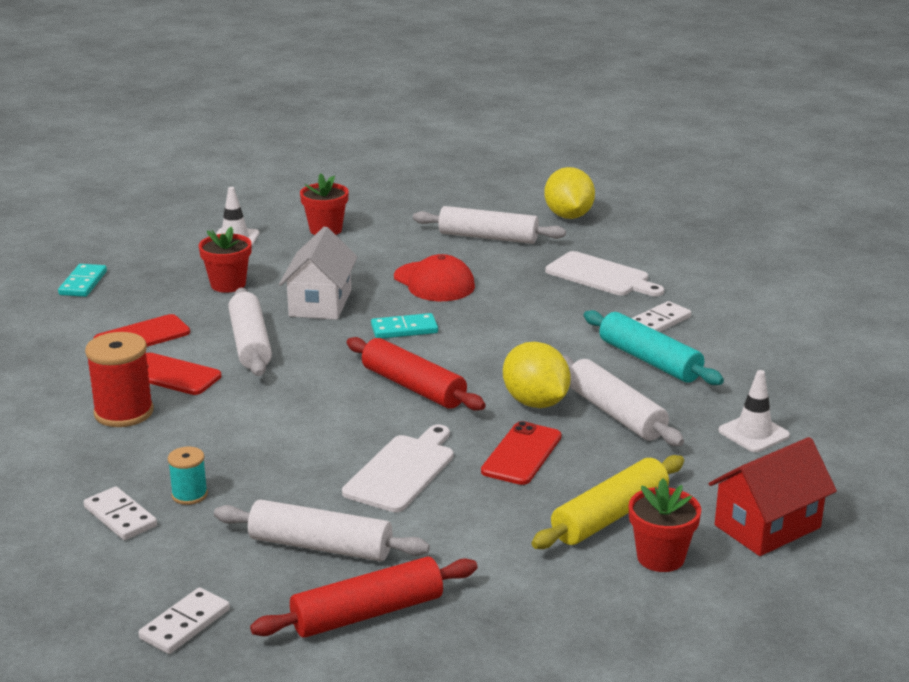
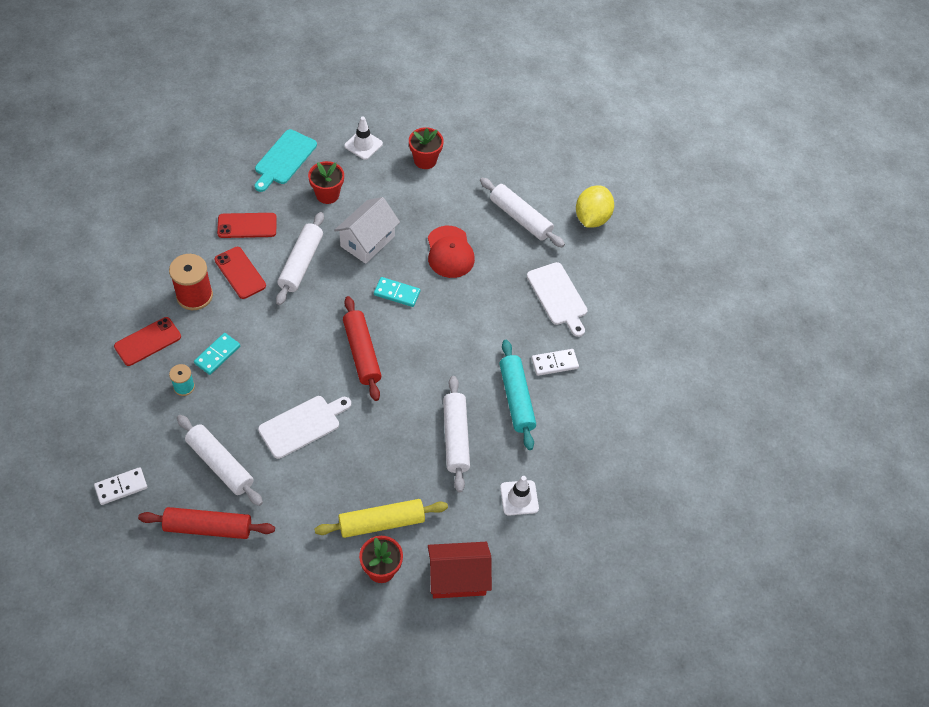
camera: 25 degrees right, 30 degrees up
turquoise domino [58,264,107,297] -> turquoise domino moved to [194,333,240,375]
white domino [84,487,157,540] -> none
red phone [481,421,561,485] -> red phone moved to [114,317,181,366]
yellow lemon [503,342,571,408] -> none
none -> turquoise cutting board [255,129,317,192]

